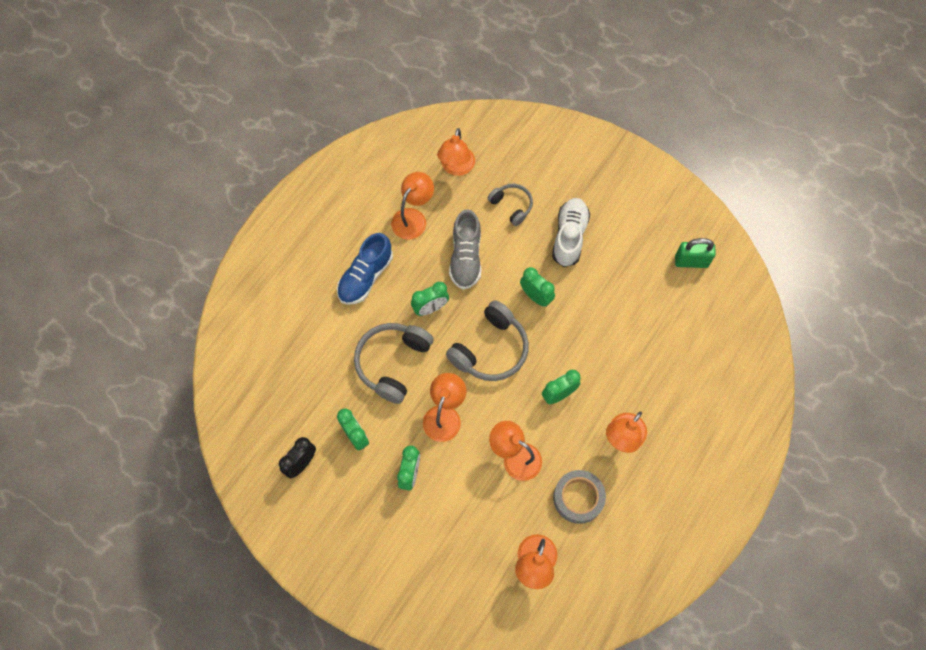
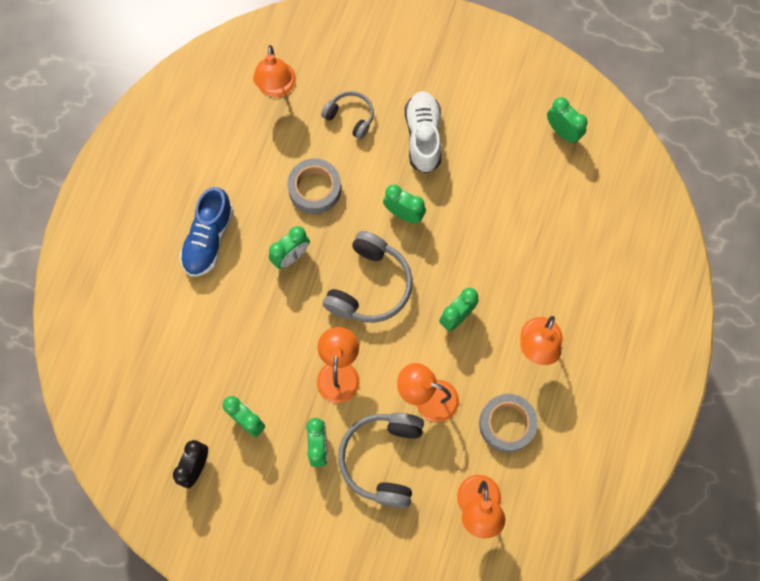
camera: 15 degrees left, 5 degrees up
grey headphones [354,323,434,404] -> grey headphones moved to [338,413,424,508]
orange lamp [391,172,434,240] -> none
grey shoe [449,209,481,290] -> grey tape [287,159,341,214]
green padlock [675,238,716,268] -> green clock [547,97,587,143]

